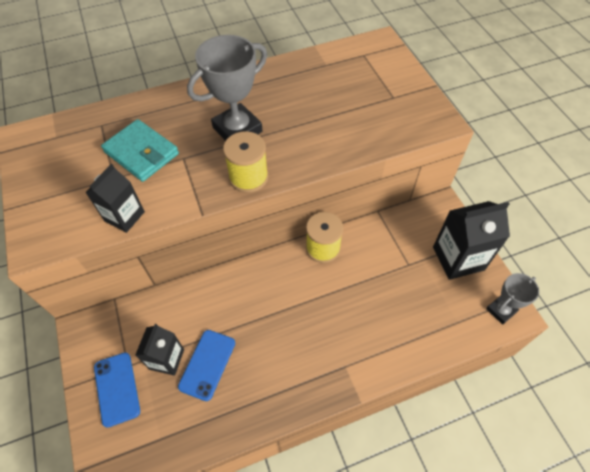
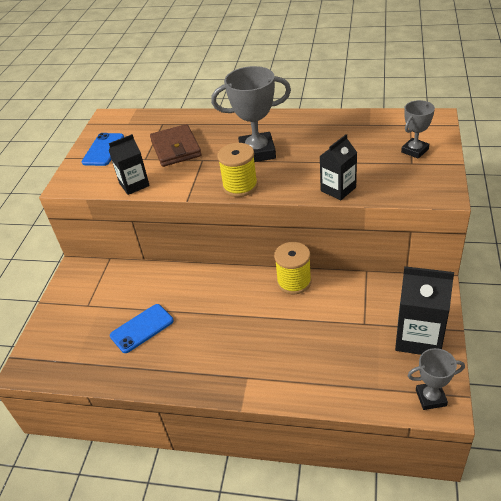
camera: 35 degrees right, 15 degrees down
blue phone [94,352,140,428] -> blue phone moved to [82,133,124,166]
turquoise wallet [101,119,179,182] -> brown wallet [150,124,202,167]
black carton [135,324,184,376] -> black carton moved to [320,134,357,200]
none -> grey trophy [401,100,435,159]

